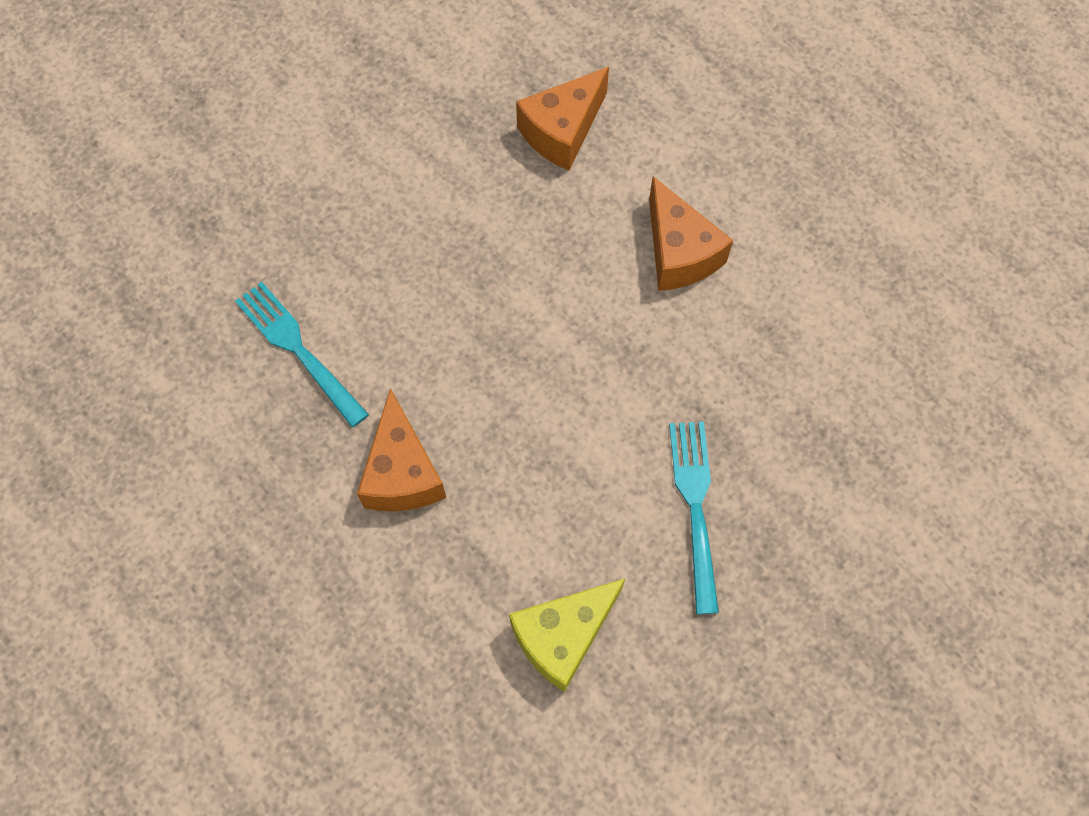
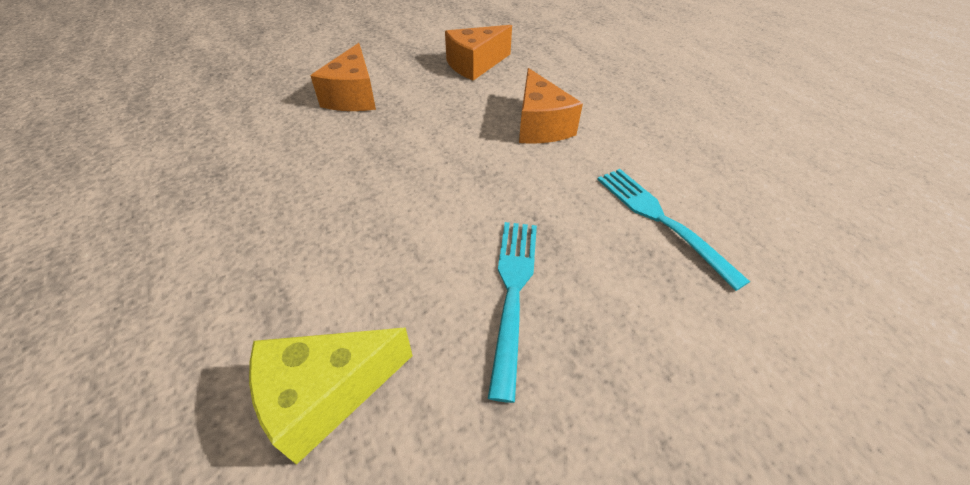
camera: 10 degrees right, 20 degrees down
turquoise fork [235,282,369,427] -> turquoise fork moved to [597,169,750,291]
orange cheese [357,388,446,511] -> orange cheese moved to [311,43,376,111]

